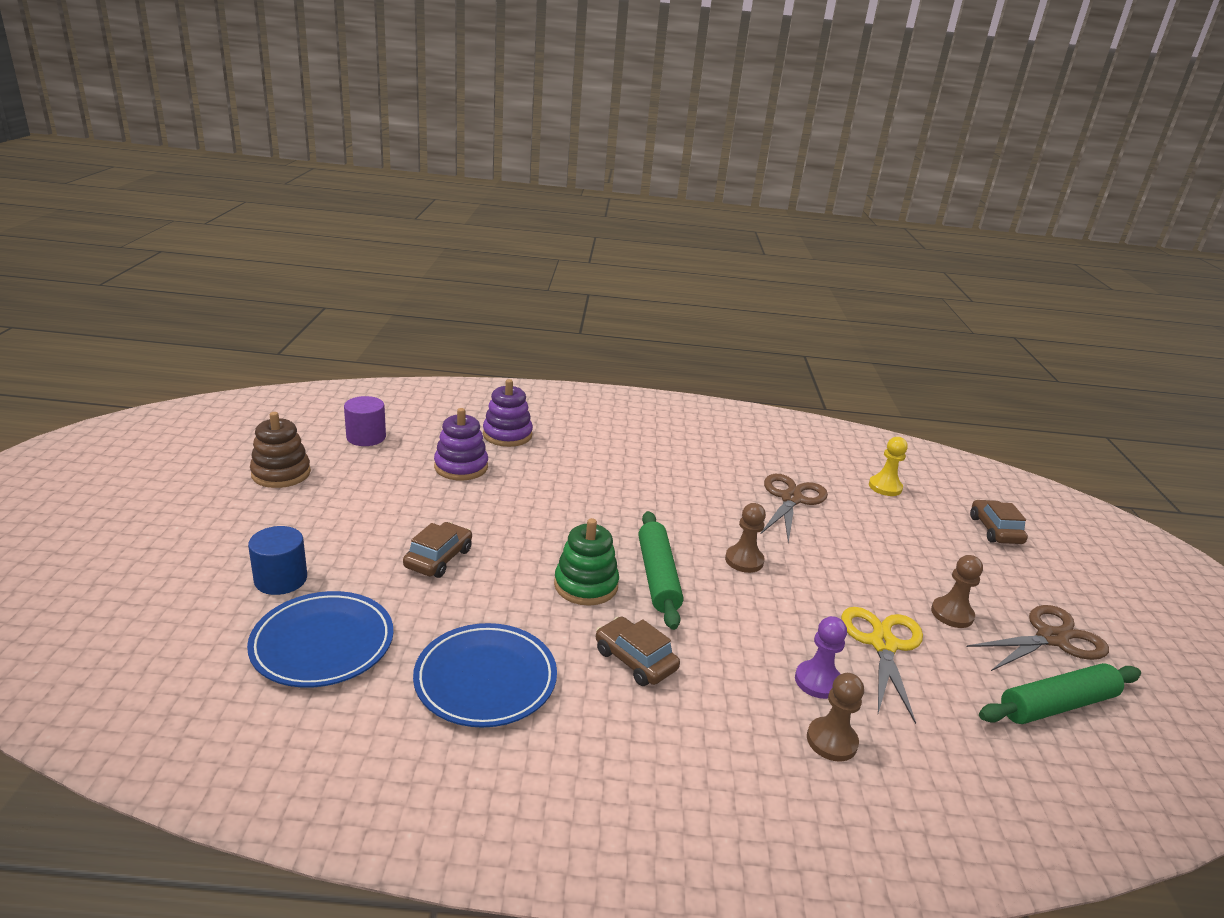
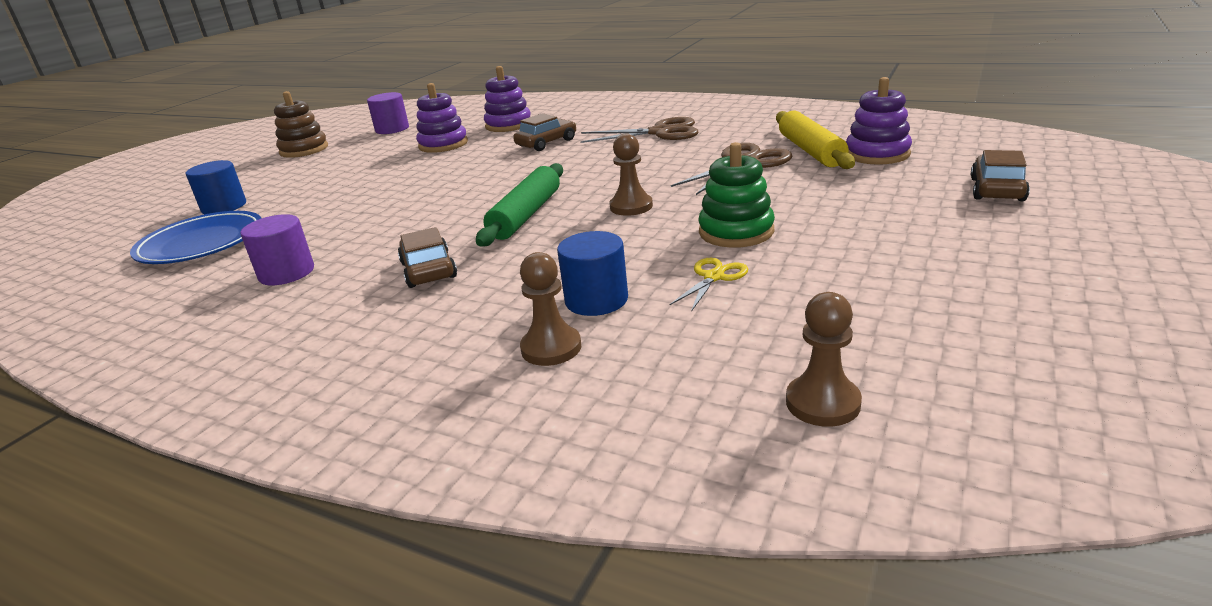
camera: 30 degrees right, 0 degrees up
brown car [403,522,472,578] -> brown car moved to [513,113,576,151]
blue plate [413,623,557,728] -> purple cylinder [240,214,314,285]
green stacking toy [554,518,619,606] -> green stacking toy moved to [698,142,775,248]
purple pawn [795,616,847,699] -> blue cylinder [557,231,628,316]
yellow scissors [841,607,923,724] -> yellow scissors [669,258,748,312], size x0.55
yellow pawn [869,437,908,496] -> purple stacking toy [846,77,912,165]
brown pawn [931,555,983,628] -> brown pawn moved to [786,292,862,427]
brown scissors [966,605,1109,671] -> brown scissors moved to [580,117,698,143]
green rolling pin [979,663,1141,724] -> none
none -> yellow rolling pin [776,111,855,169]

